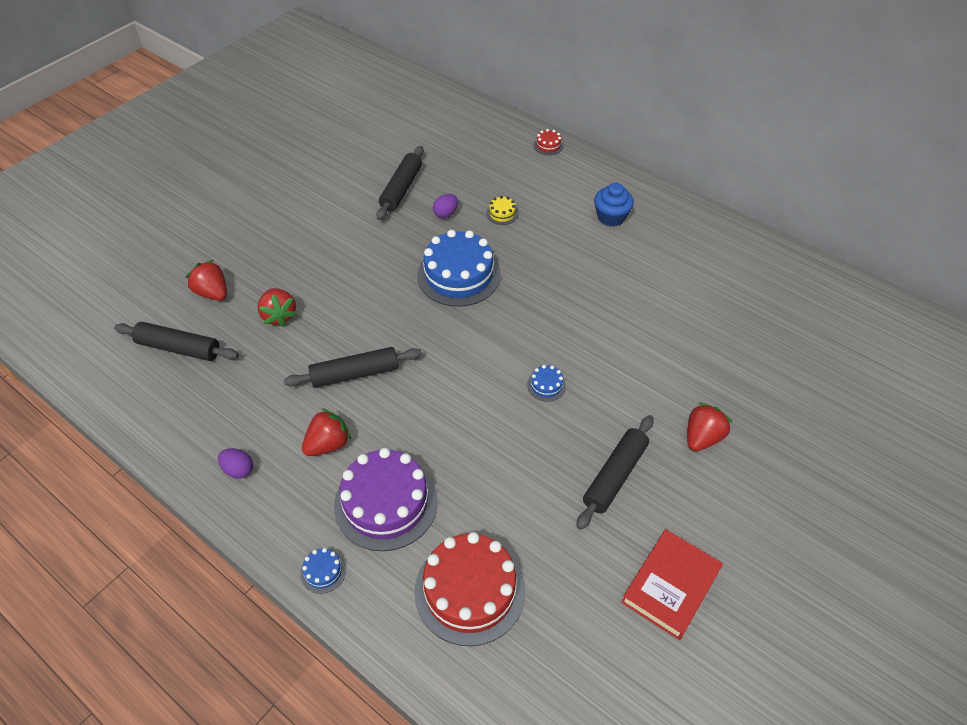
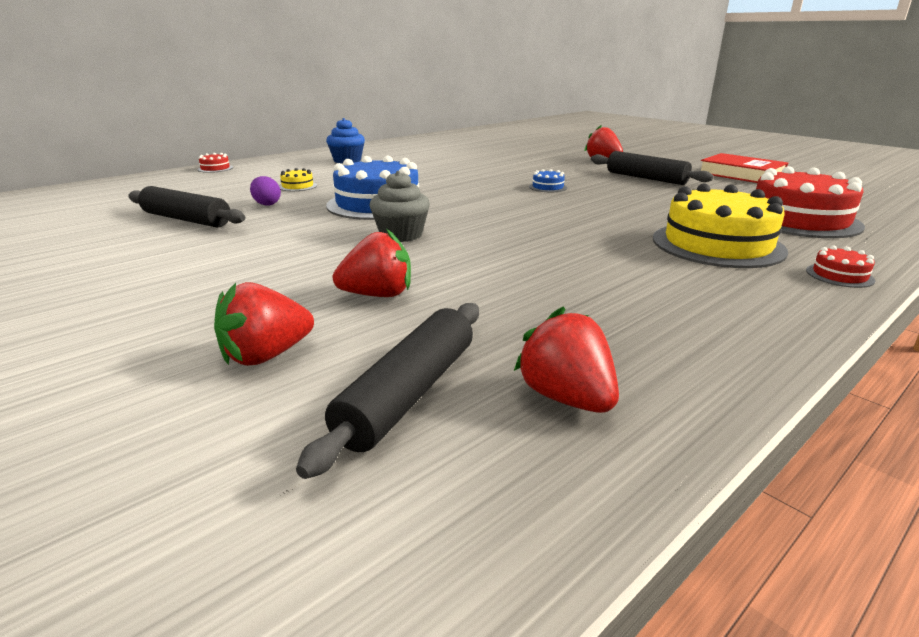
camera: 80 degrees left, 25 degrees down
purple egg [218,448,253,478] -> none
black rolling pin [284,347,422,388] -> none
blue cake [300,548,346,594] -> red cake [806,246,875,288]
red strawberry [302,408,351,456] -> red strawberry moved to [514,306,619,413]
purple cake [334,448,438,551] -> yellow cake [653,184,788,268]
none -> grey cupcake [370,171,430,242]

